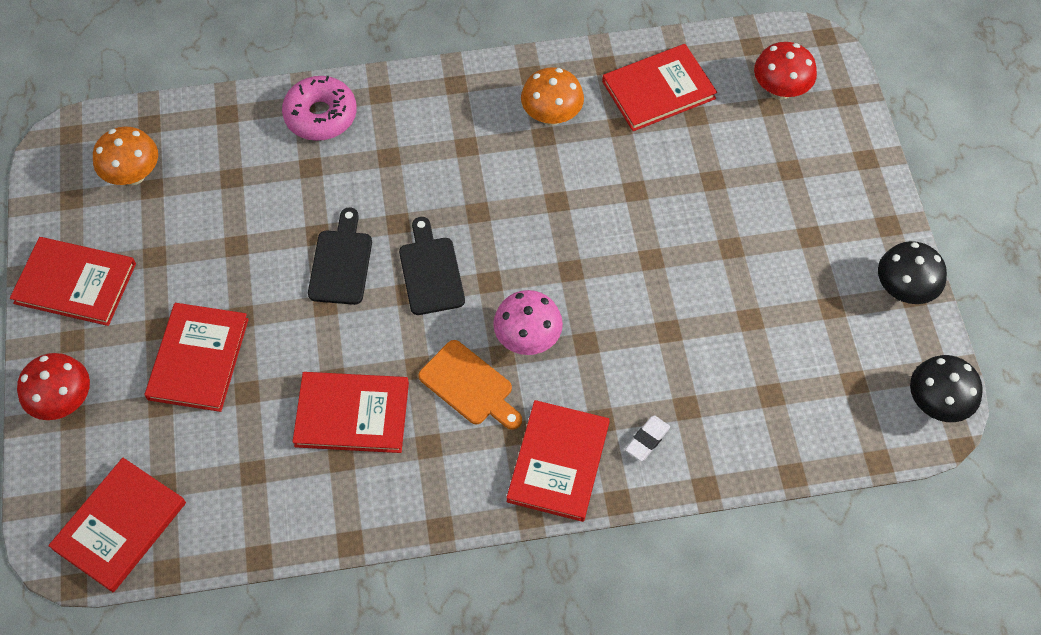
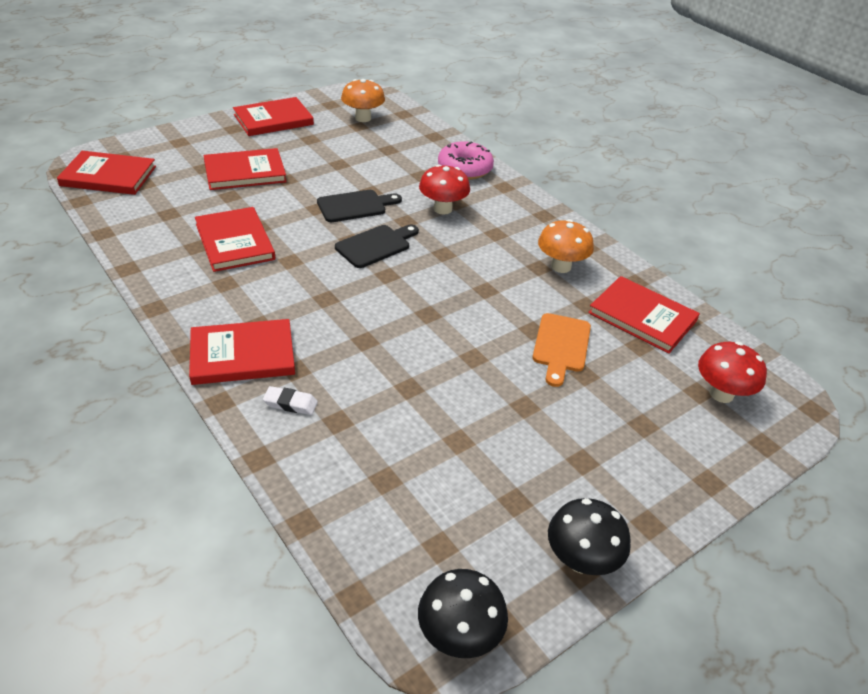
camera: 60 degrees right, 20 degrees down
red book [10,237,136,326] -> red book turned 75 degrees clockwise [233,97,314,136]
red mushroom [17,353,90,420] -> red mushroom moved to [419,164,470,215]
orange cutting board [418,340,522,430] -> orange cutting board moved to [532,313,591,387]
pink mushroom [493,290,563,355] -> none

